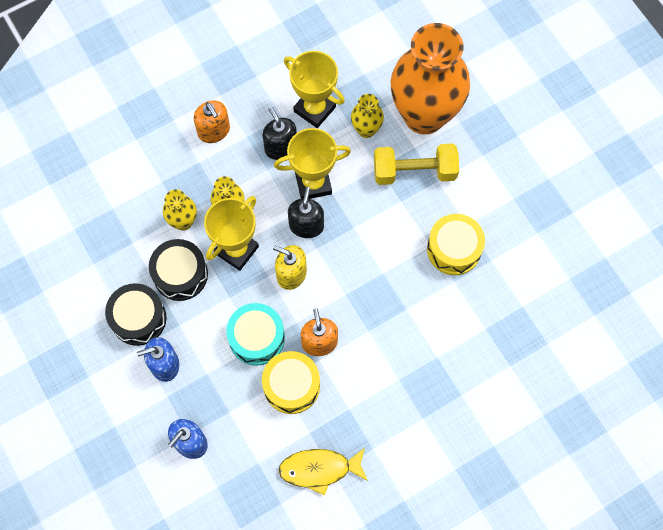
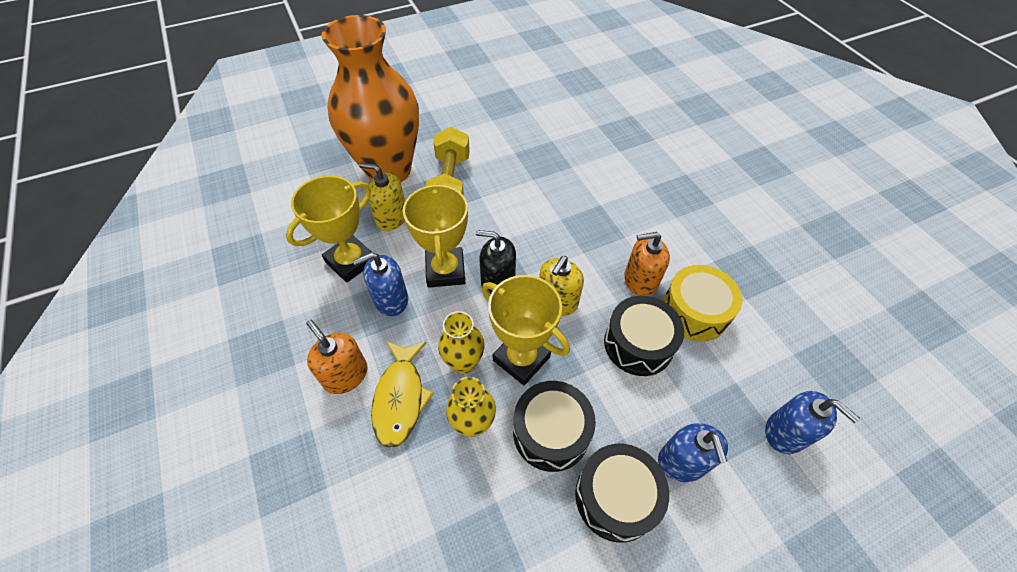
camera: 85 degrees left, 15 degrees down
orange soap dispenser [194,100,230,143] -> orange soap dispenser turned 105 degrees counterclockwise [306,320,368,394]
turquoise drum [226,303,285,366] -> black drum [604,296,684,376]
black soap dispenser [263,107,297,160] -> blue soap dispenser [353,252,408,316]
yellow fish [279,448,368,496] -> yellow fish moved to [371,341,434,448]
yellow vase [351,94,384,138] -> yellow soap dispenser [359,162,405,231]
yellow drum [427,214,485,275] -> none

